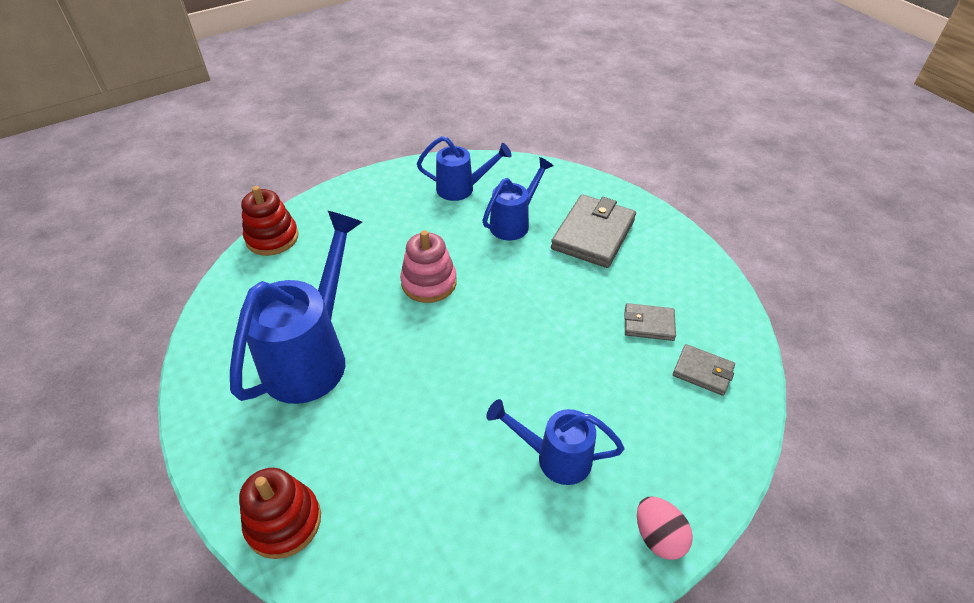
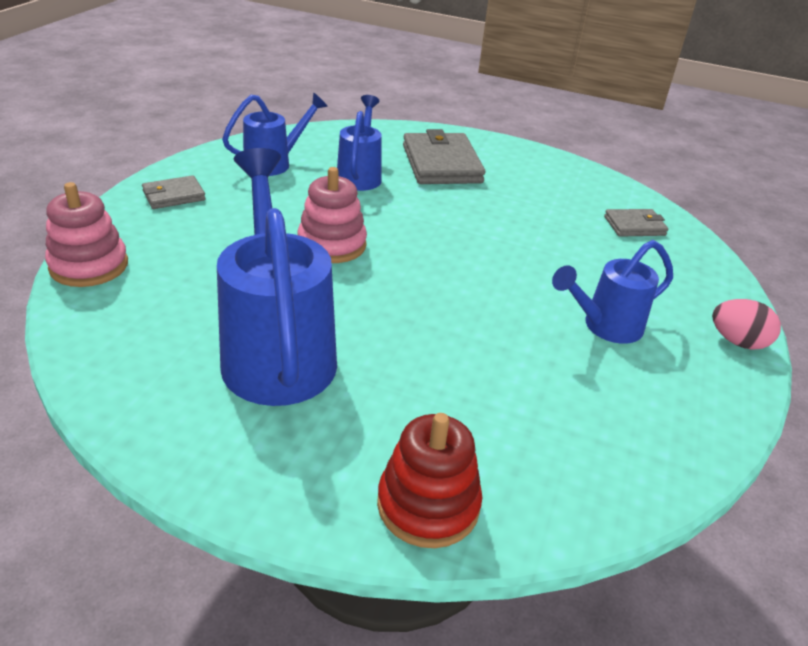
camera: 40 degrees left, 10 degrees down
red stacking toy [241,186,299,256] -> pink stacking toy [45,182,128,287]
grey wallet [625,303,676,341] -> grey wallet moved to [142,175,206,209]

